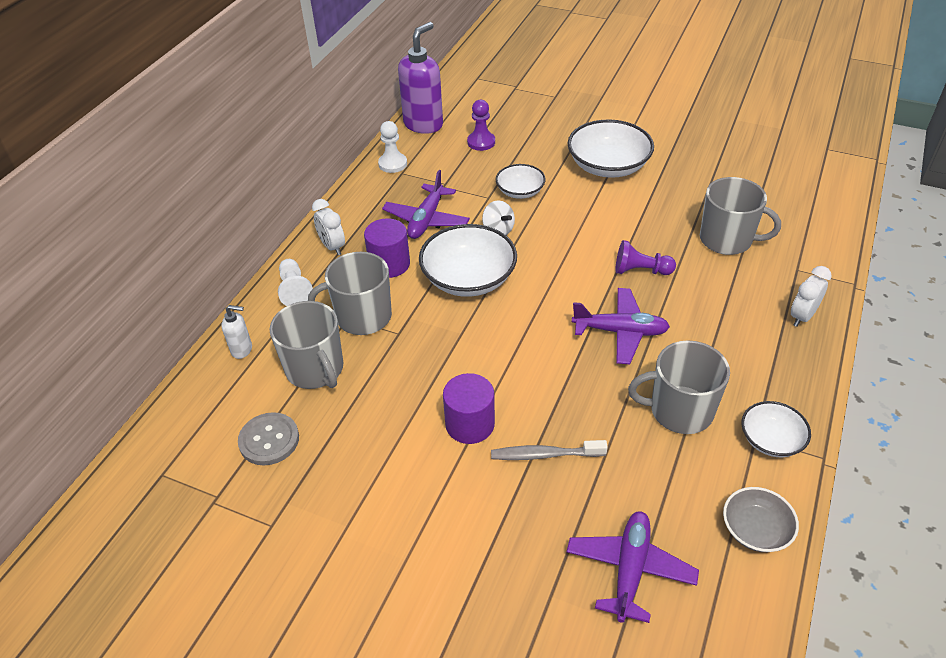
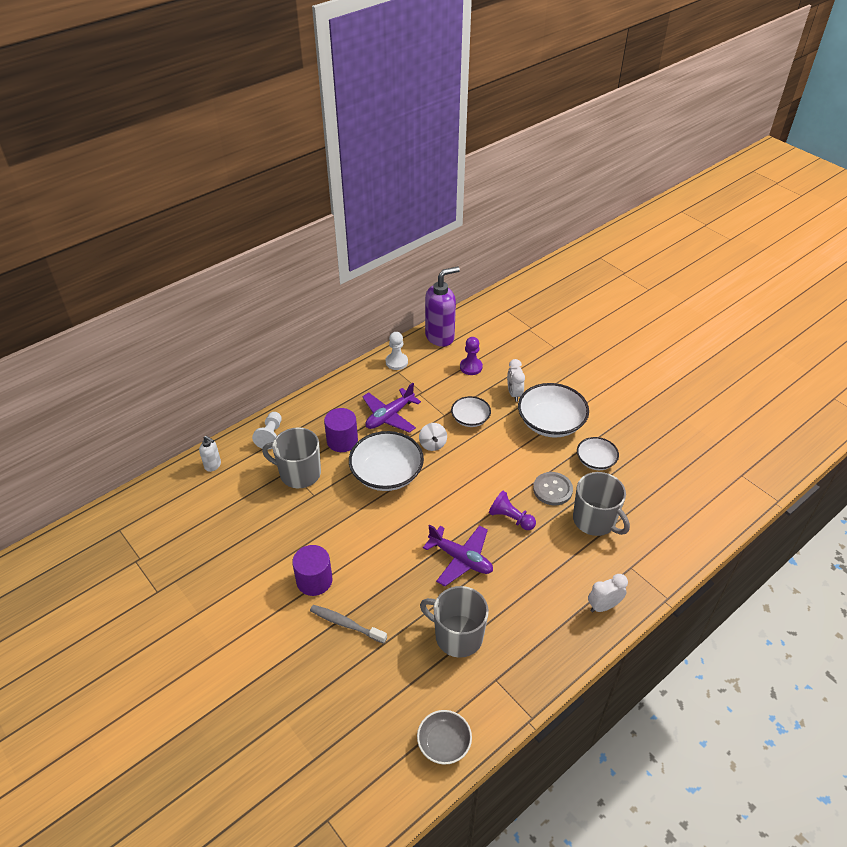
camera: 25 degrees right, 0 degrees up
grey button [238,412,299,465] -> grey button moved to [533,472,573,506]
grey mug [269,301,343,389] -> none
white clock [312,199,345,255] -> white clock moved to [507,359,525,402]
purple plane [566,511,699,623] -> none
white bowl [741,401,811,457] -> white bowl moved to [577,437,619,470]

